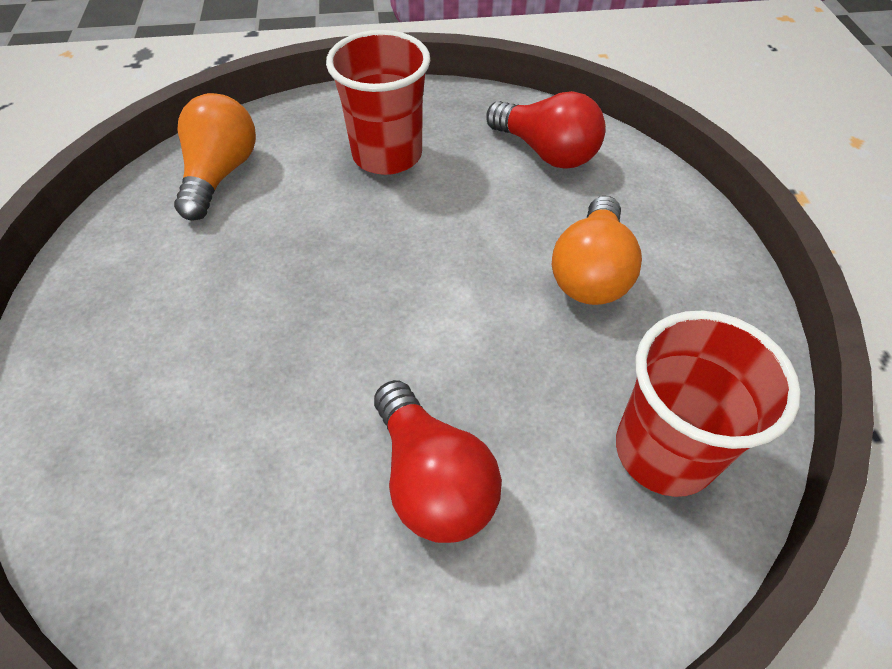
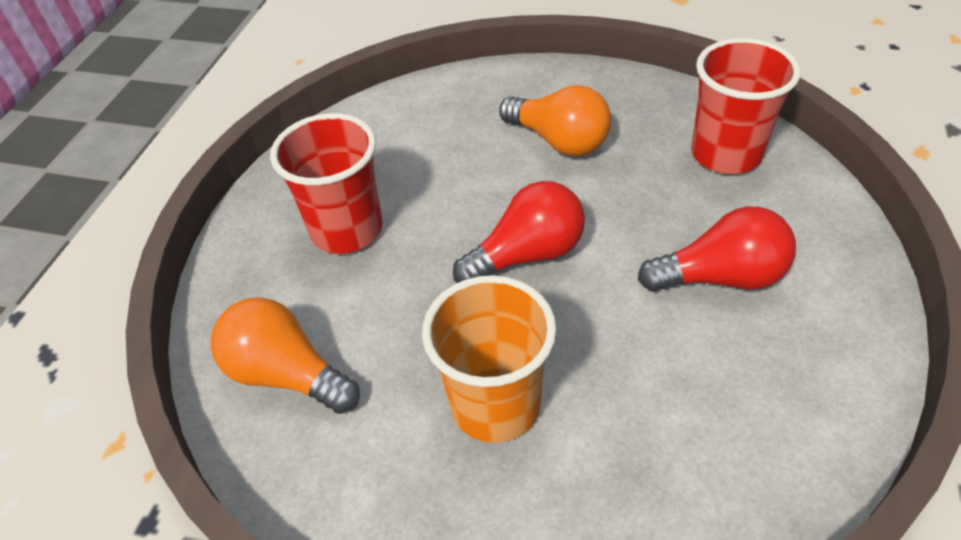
camera: 65 degrees left, 5 degrees down
red light bulb [486,91,606,169] -> red light bulb moved to [453,181,585,283]
none -> orange cup [422,275,557,443]

